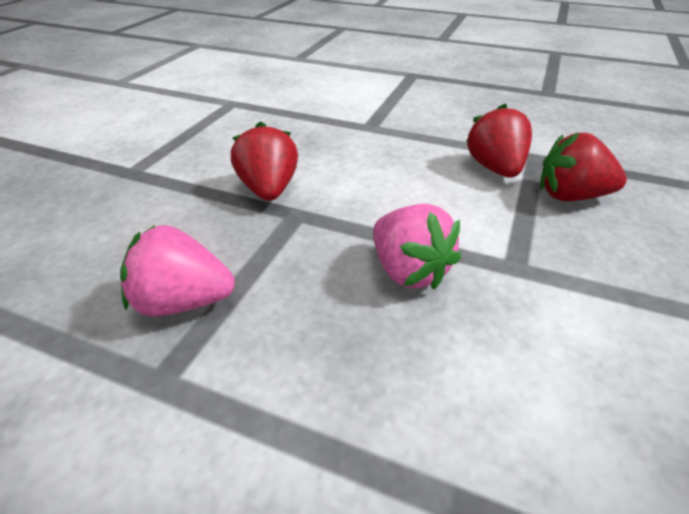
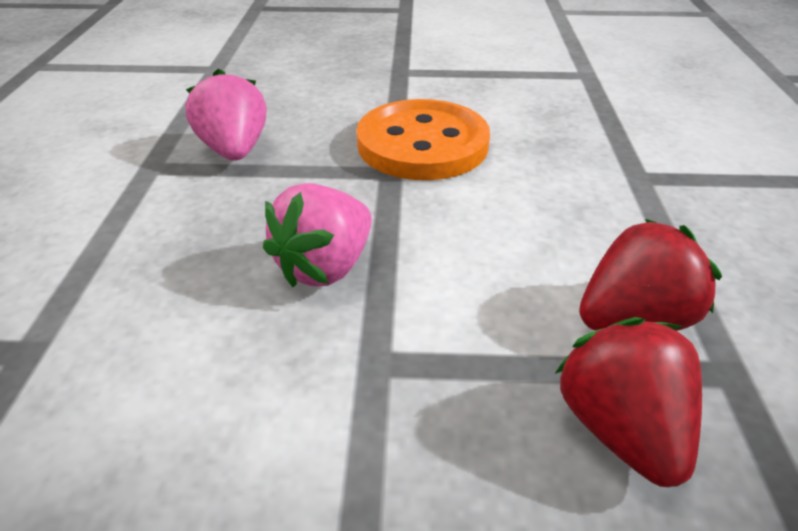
camera: 70 degrees right, 0 degrees up
red strawberry [231,122,298,201] -> orange button [357,99,490,180]

